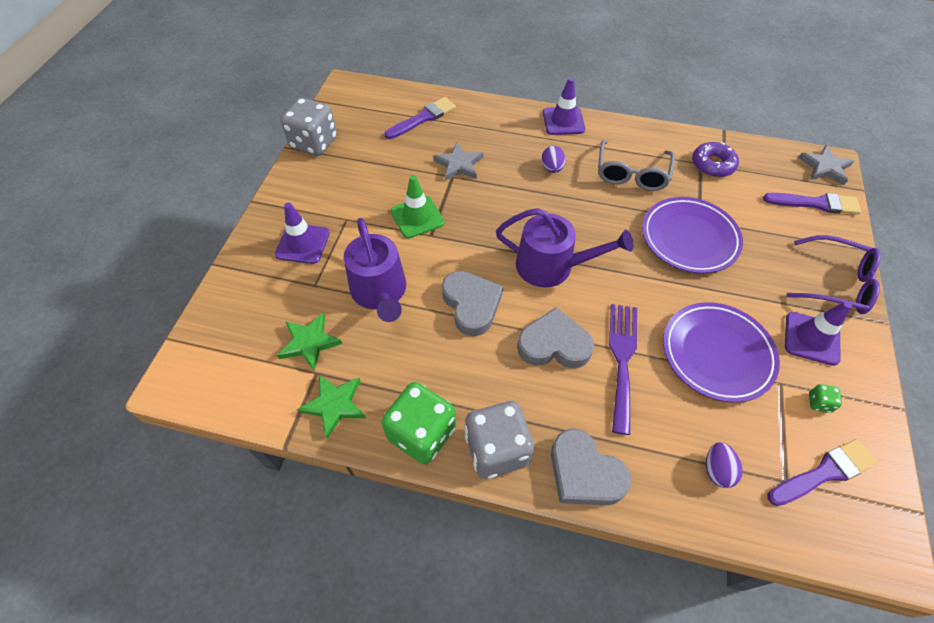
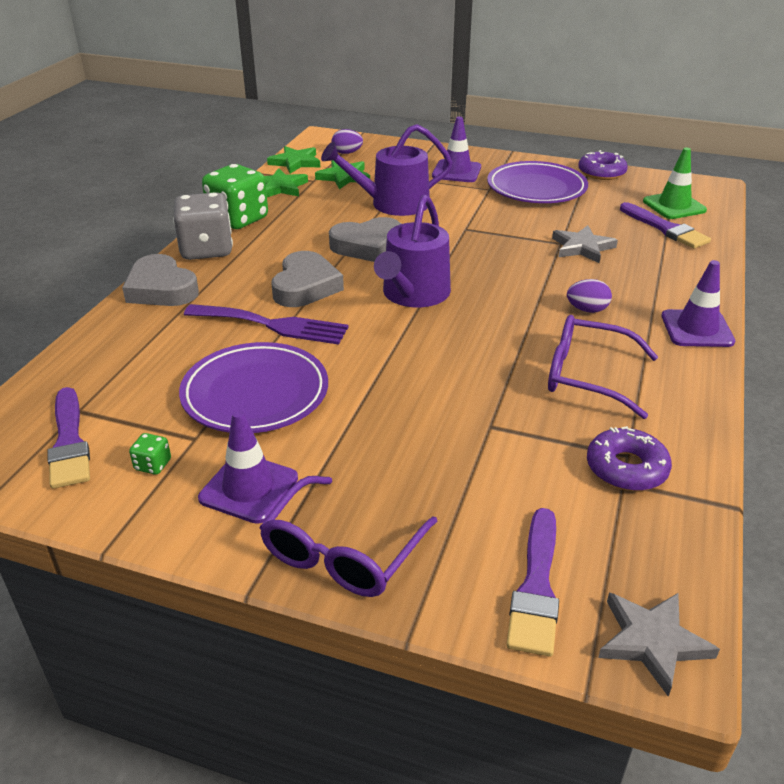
camera: 95 degrees right, 20 degrees down
grey dice [281,98,337,156] -> purple donut [578,150,628,180]
green traffic cone [391,175,444,238] -> green traffic cone moved to [643,147,707,219]
grey heart [551,428,631,505] -> grey heart turned 90 degrees counterclockwise [122,254,199,306]
grey glasses [598,140,675,191] -> purple glasses [548,315,658,419]
purple plate [642,197,743,274] -> purple plate moved to [487,161,588,203]
purple egg [706,442,743,488] -> purple egg moved to [331,129,363,154]
none -> green star [267,146,320,174]

